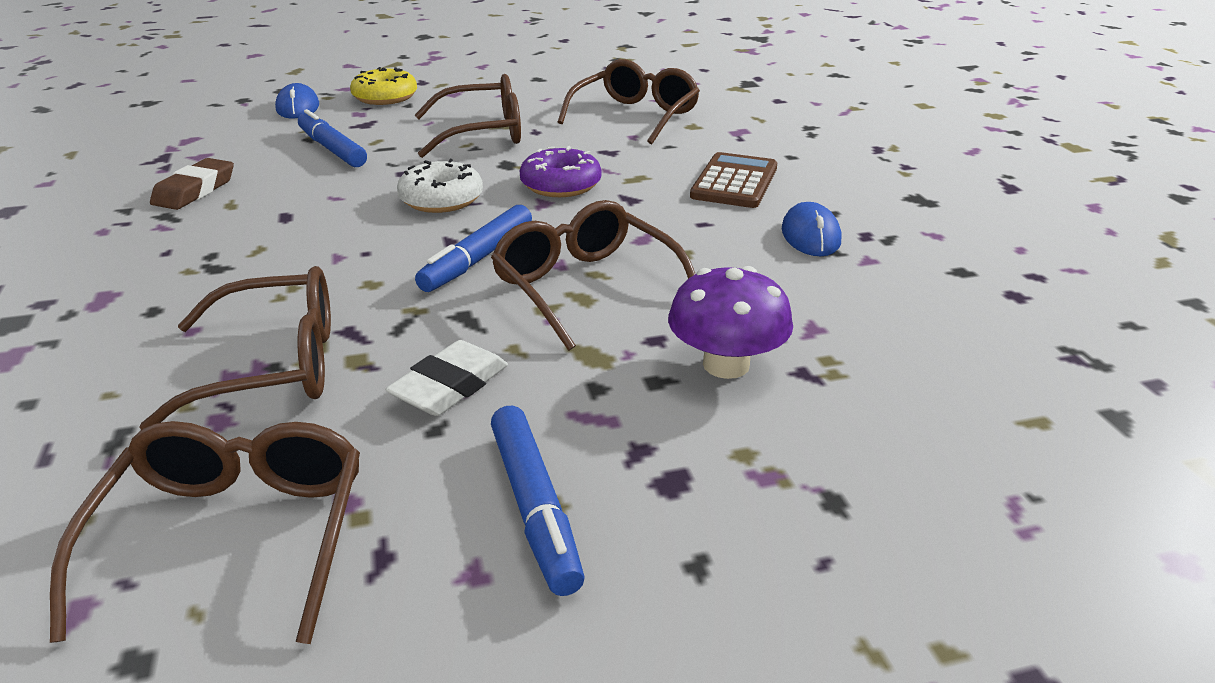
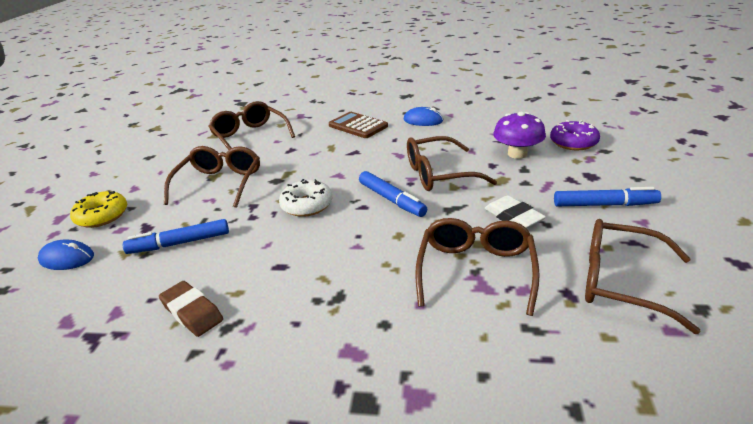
camera: 65 degrees left, 0 degrees up
purple donut [519,146,602,197] -> purple donut moved to [550,120,600,150]

